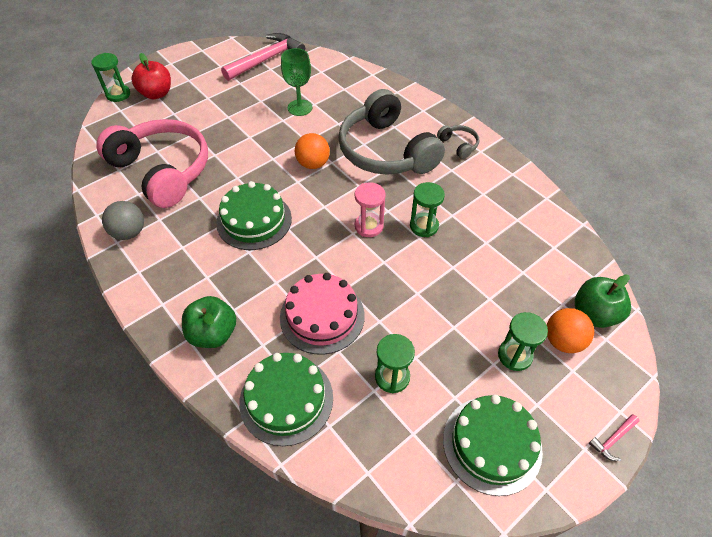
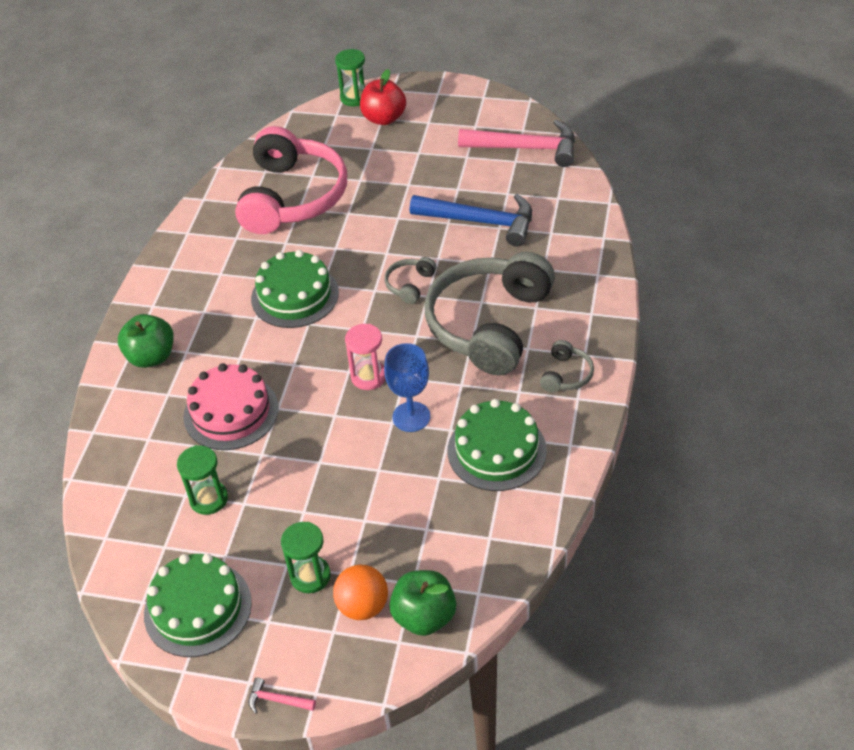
camera: 55 degrees right, 5 degrees down
grey ball [102,201,144,240] -> none
green cake [239,353,333,446] -> green cake moved to [448,399,547,491]
green goblet [281,48,312,116] -> blue hammer [410,194,532,247]
orange ball [295,133,330,169] -> grey headphones [384,257,437,304]
green hourglass [410,182,445,237] -> blue goblet [384,343,430,432]

